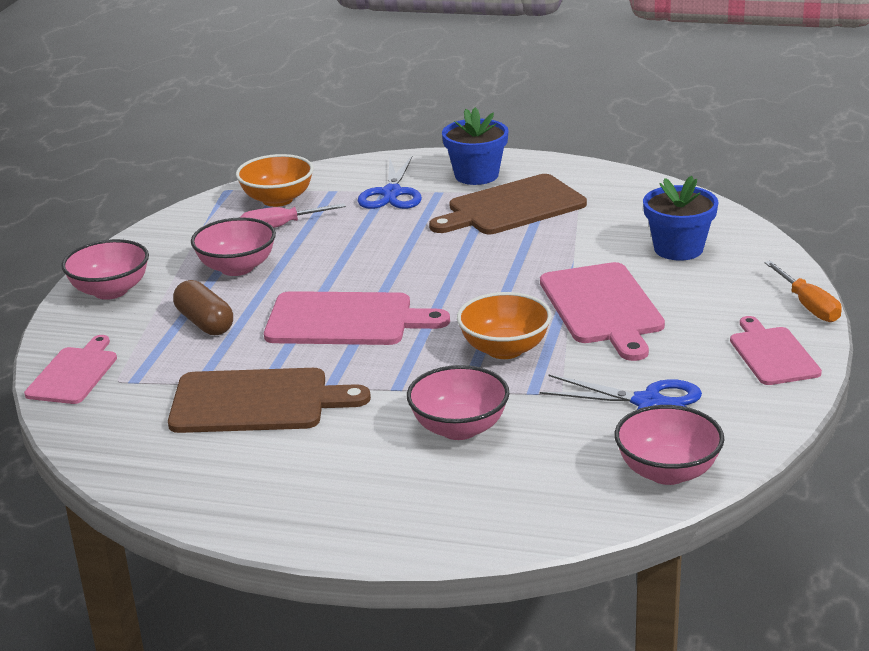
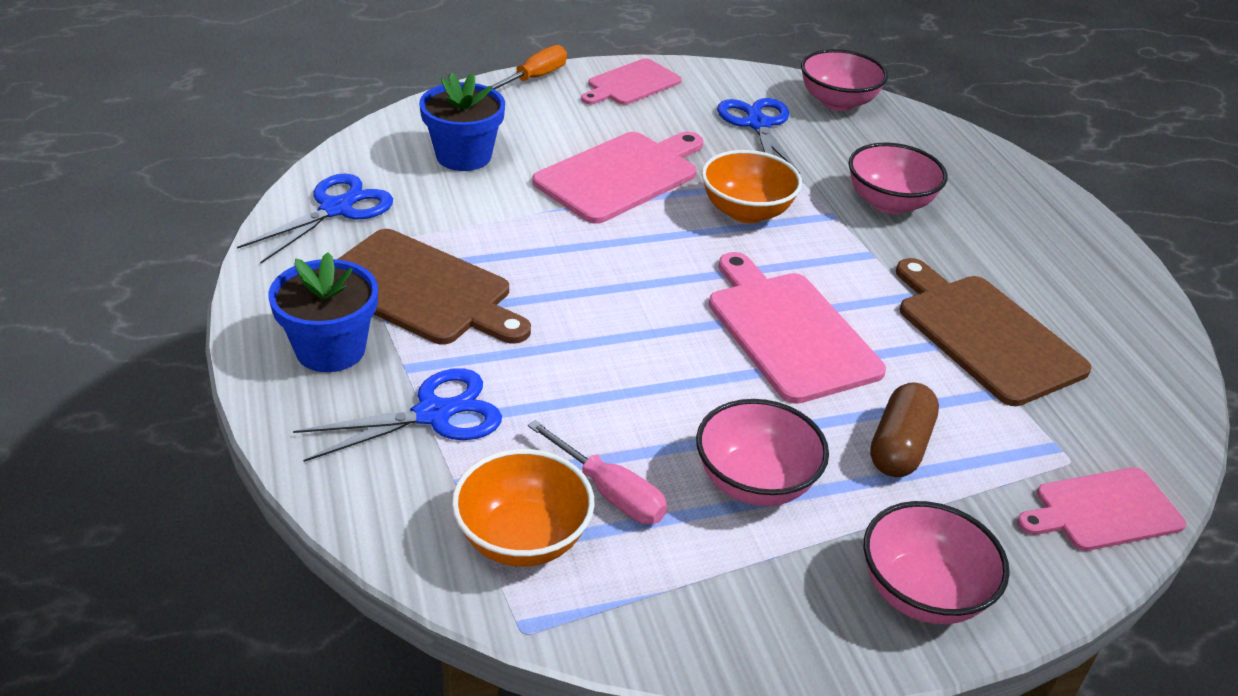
camera: 125 degrees left, 10 degrees up
none -> blue scissors [237,174,393,263]

